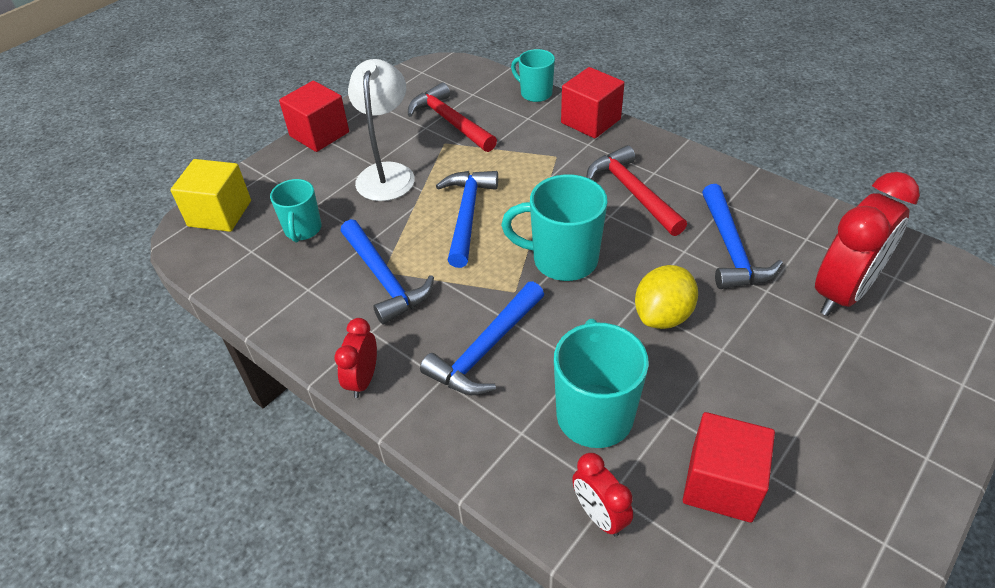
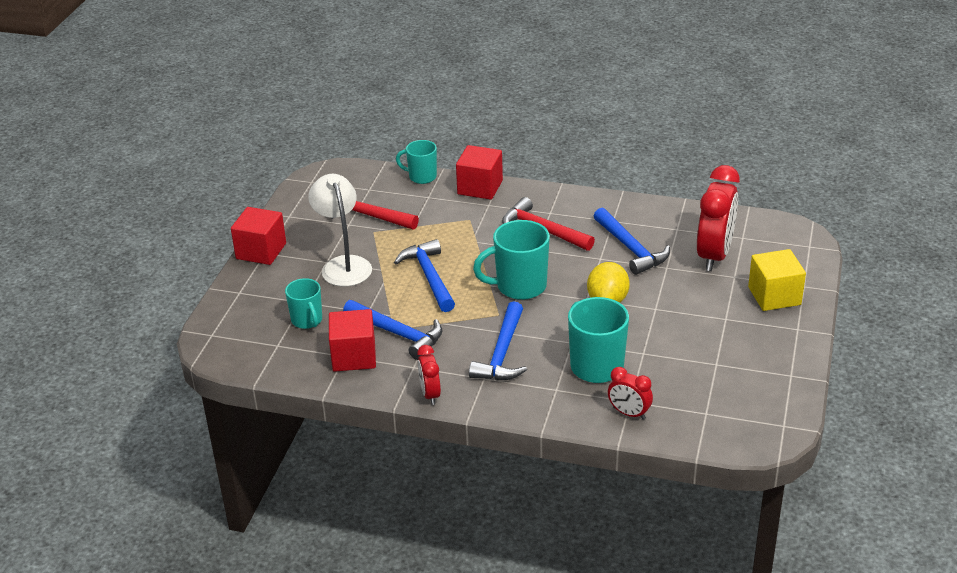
camera: 25 degrees left, 10 degrees down
yellow cube [170,159,251,232] -> yellow cube moved to [748,249,806,311]
red cube [683,412,775,523] -> red cube moved to [329,309,376,372]

